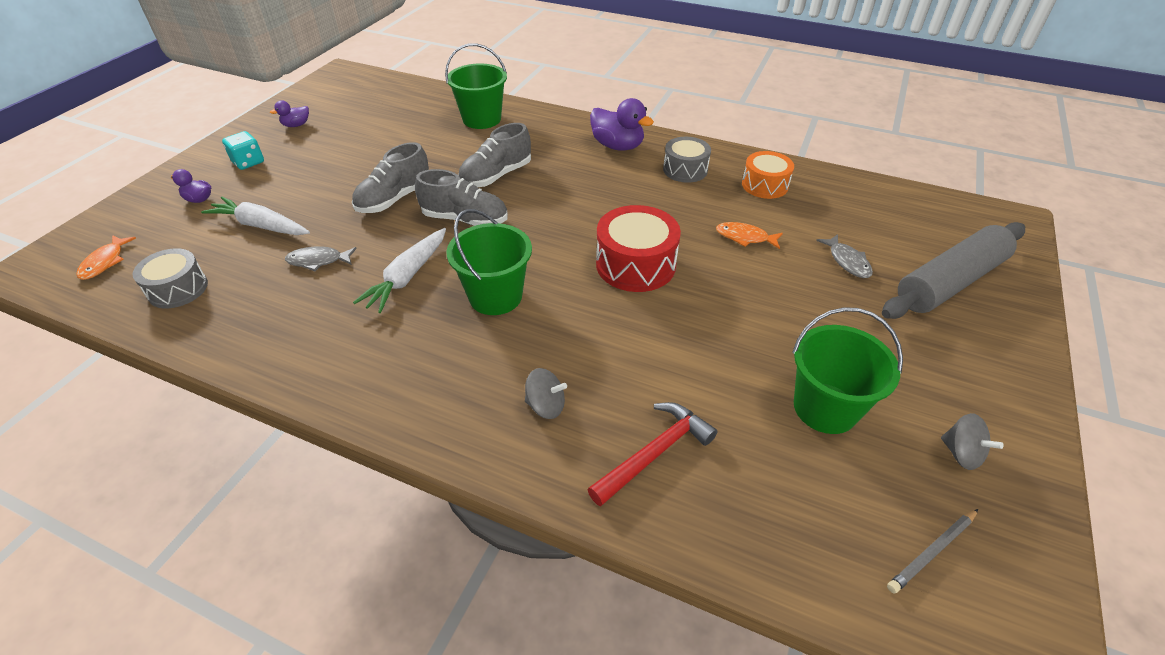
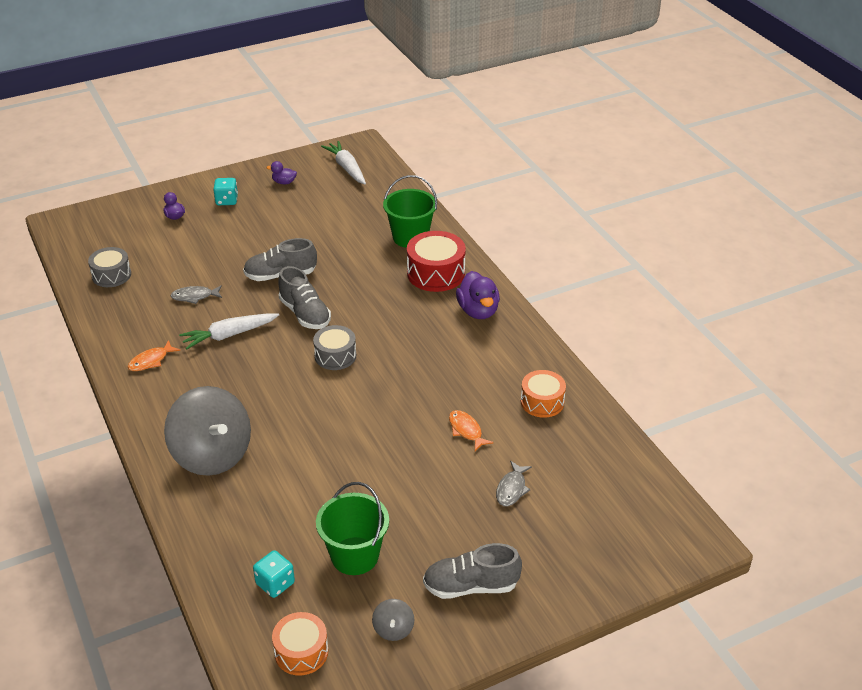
camera: 40 degrees right, 5 degrees down
orange fish [76,235,136,280] -> orange fish moved to [128,340,180,371]
white carrot [201,197,310,235] -> white carrot moved to [321,141,366,184]
grey fish [285,246,357,271] -> grey fish turned 45 degrees counterclockwise [170,285,222,304]
green bucket [446,209,532,315] -> none
grey shoe [458,123,531,187] -> grey shoe moved to [423,543,522,599]
grey spinning top [525,368,567,419] -> grey spinning top [164,386,251,476], size x2.41
red hammer [587,402,718,506] -> none
red drum [596,205,681,292] -> red drum moved to [407,231,466,292]
grey drum [663,137,711,183] -> grey drum moved to [313,325,356,370]
grey rolling pin [882,222,1025,319] -> none
grey pencil [887,509,978,594] -> orange drum [272,612,329,675]
none -> turquoise dice [253,550,295,598]

